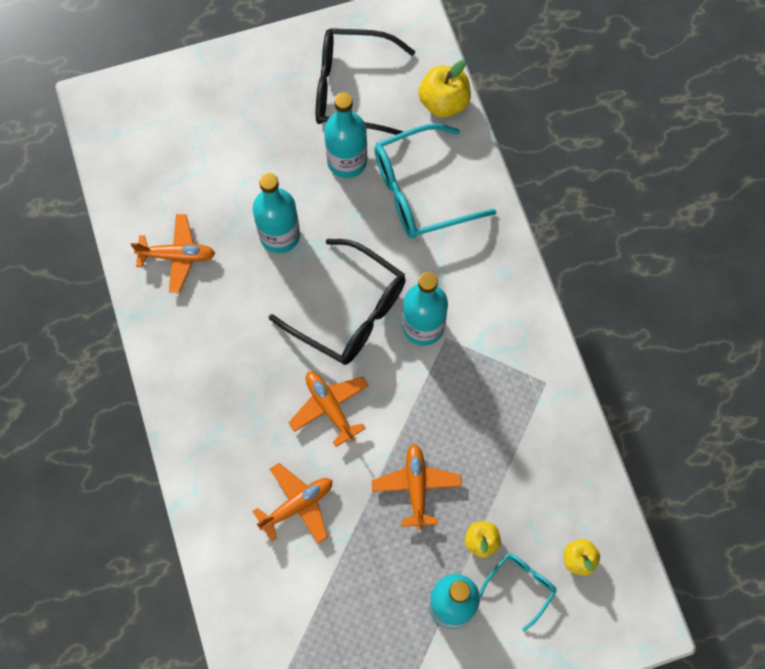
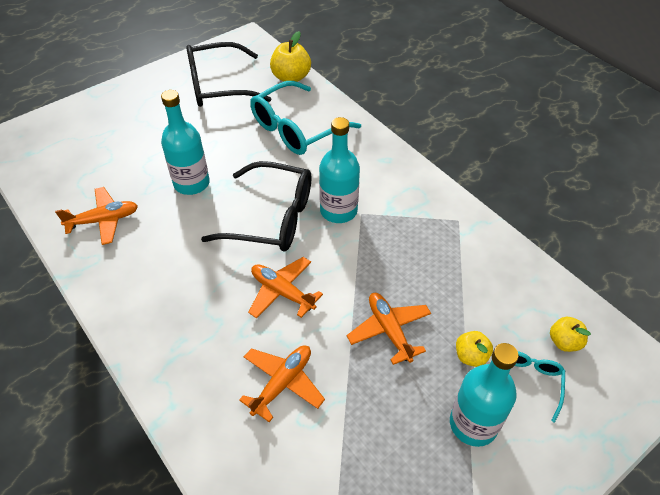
camera: 20 degrees left, 20 degrees down
turquoise bottle [324,92,367,178] -> none

